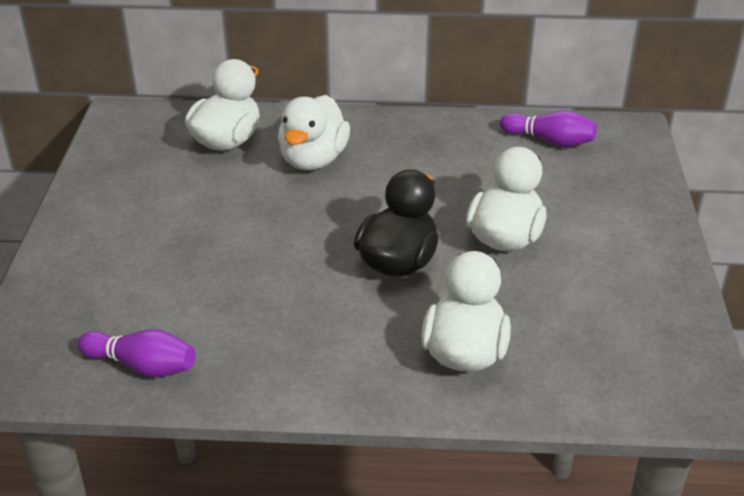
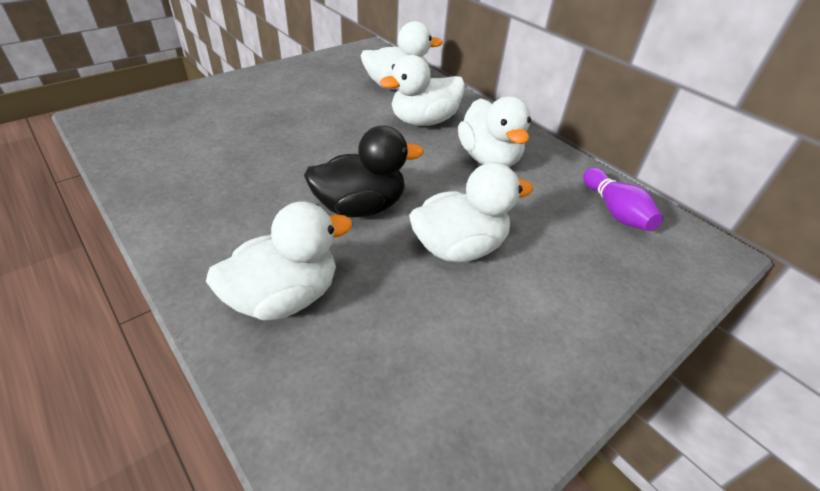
camera: 45 degrees right, 5 degrees up
purple bowling pin [78,329,195,377] -> none
none -> white duck [458,97,531,167]

